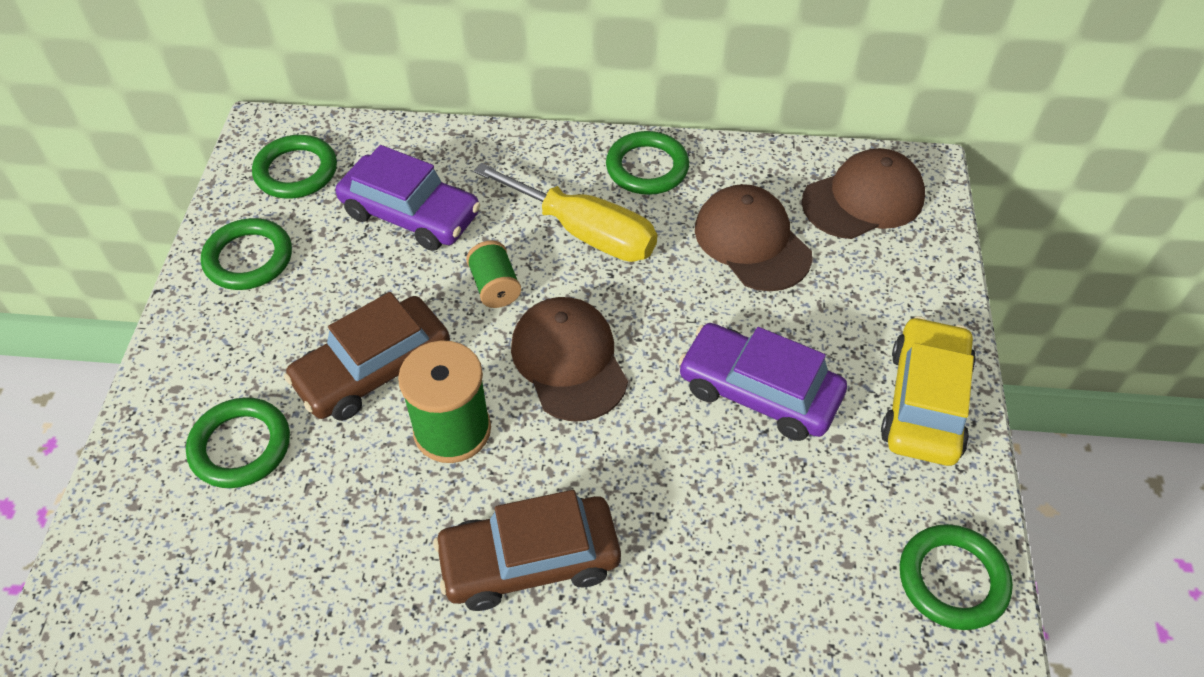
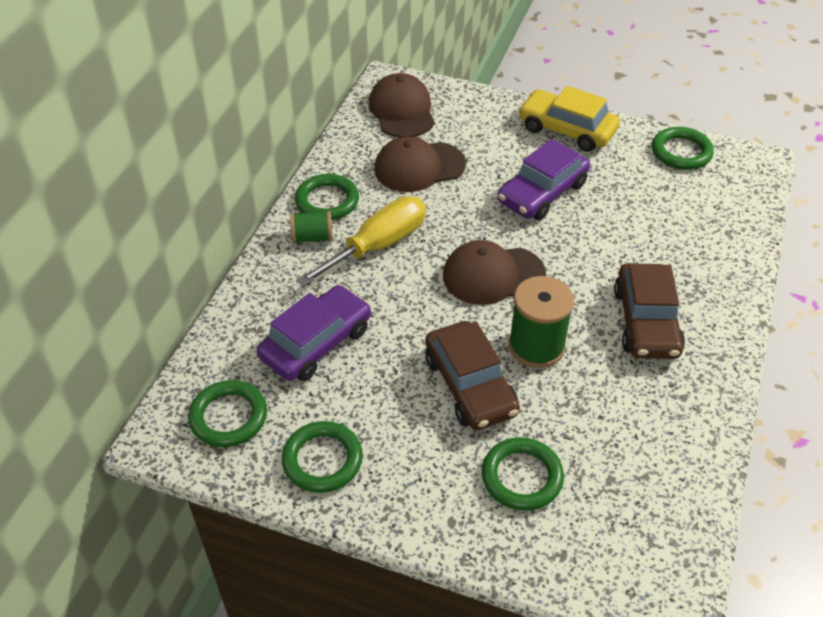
camera: 75 degrees left, 5 degrees down
green spool [466,240,521,308] -> green spool moved to [290,211,333,243]

